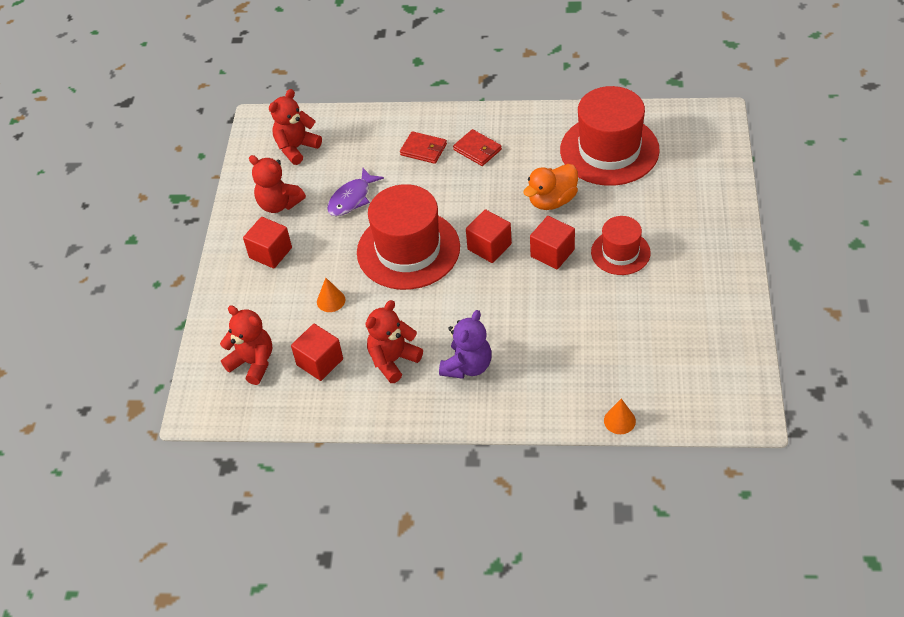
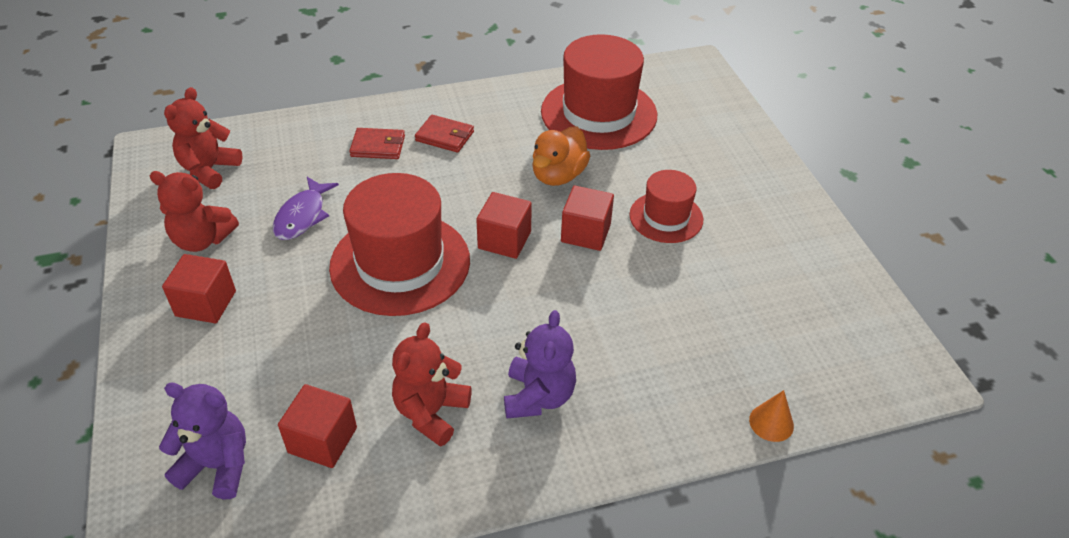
camera: 25 degrees left, 5 degrees down
red teddy bear [220,305,272,385] -> purple teddy bear [159,383,246,499]
orange cone [317,278,346,312] -> none

